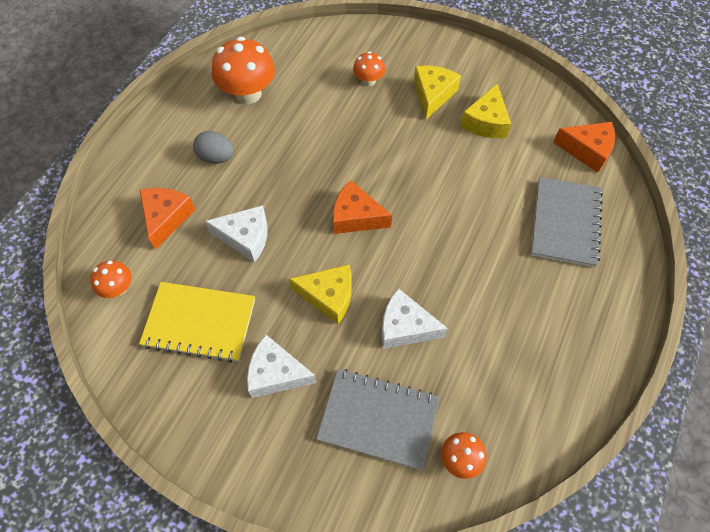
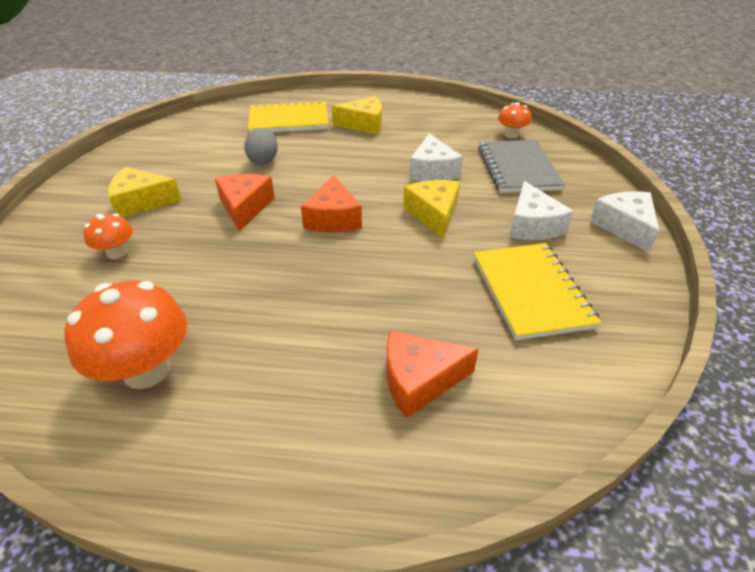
camera: 110 degrees left, 20 degrees down
orange mushroom [90,260,132,298] -> none
grey egg [193,131,234,164] -> grey egg moved to [244,128,278,165]
white cheese [205,205,268,263] -> white cheese moved to [590,191,659,253]
yellow cheese [460,84,511,138] -> yellow cheese moved to [332,96,382,135]
grey notebook [531,177,603,267] -> yellow notebook [248,100,329,134]
orange cheese [553,122,615,173] -> orange cheese moved to [215,174,275,231]

